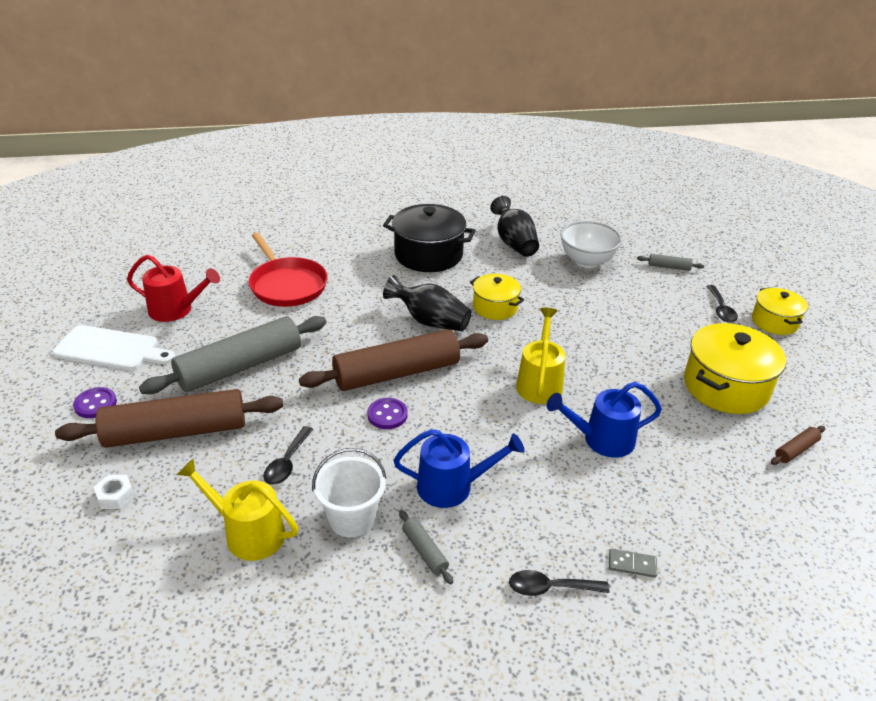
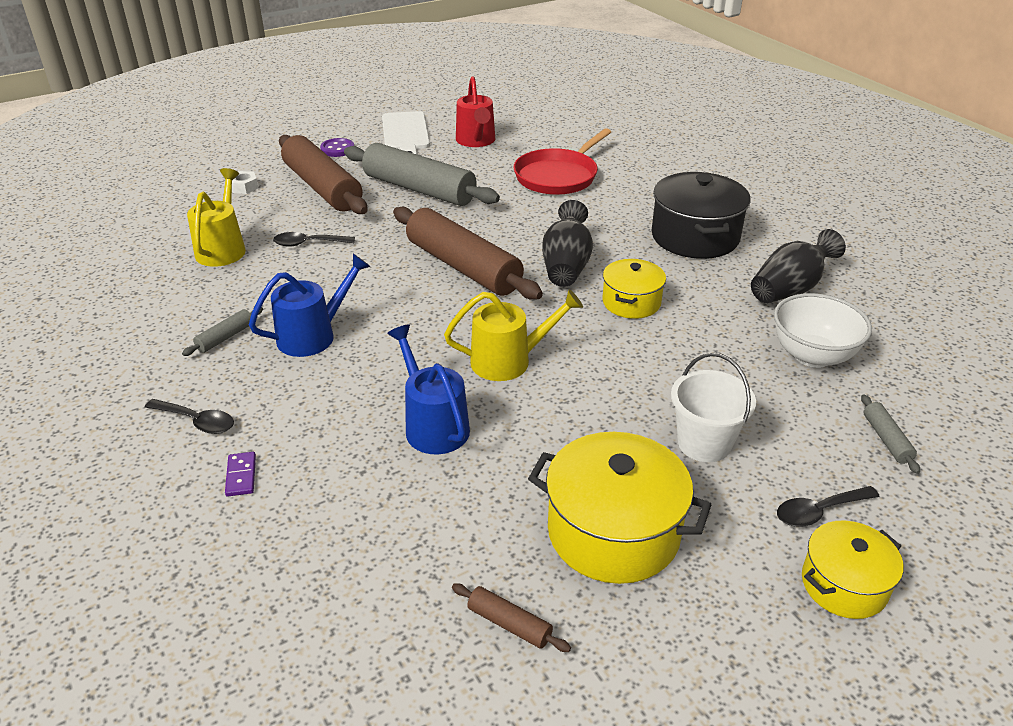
camera: 70 degrees right, 0 degrees up
white bucket [312,448,386,538] -> white bucket moved to [671,353,756,462]
purple button [367,398,408,429] -> none
blue watering can [394,429,524,508] -> blue watering can turned 105 degrees counterclockwise [249,254,371,357]
black spoon [509,570,609,596] -> black spoon turned 135 degrees clockwise [145,399,234,434]
grey domino [609,549,657,578] -> purple domino [225,452,256,496]

